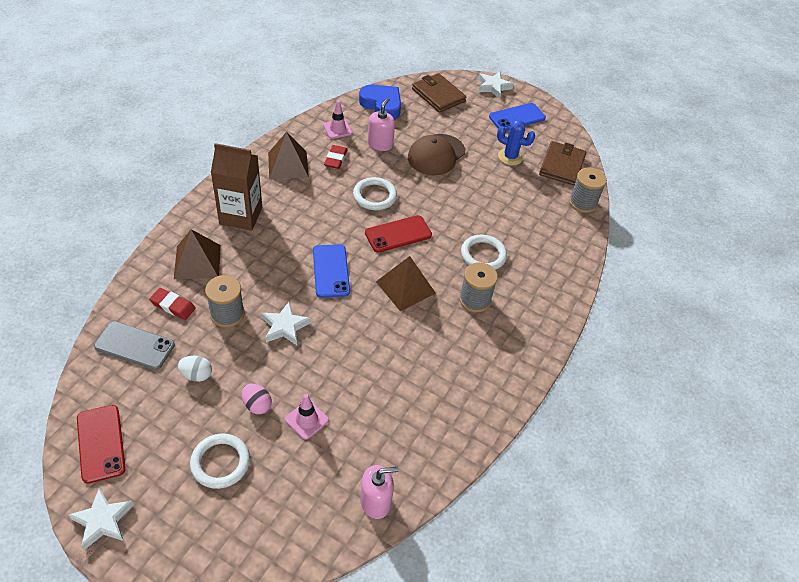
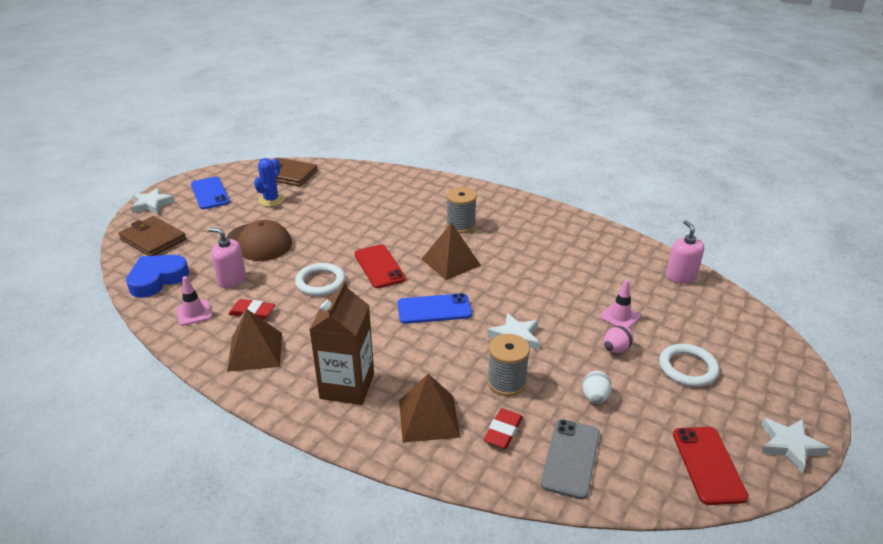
camera: 85 degrees left, 15 degrees down
red phone [77,405,126,484] -> red phone turned 75 degrees counterclockwise [673,427,748,505]
brown wallet [412,73,466,113] -> brown wallet turned 75 degrees clockwise [118,216,186,256]
white ring [461,235,507,270] -> none
grey spool [569,167,607,213] -> none

